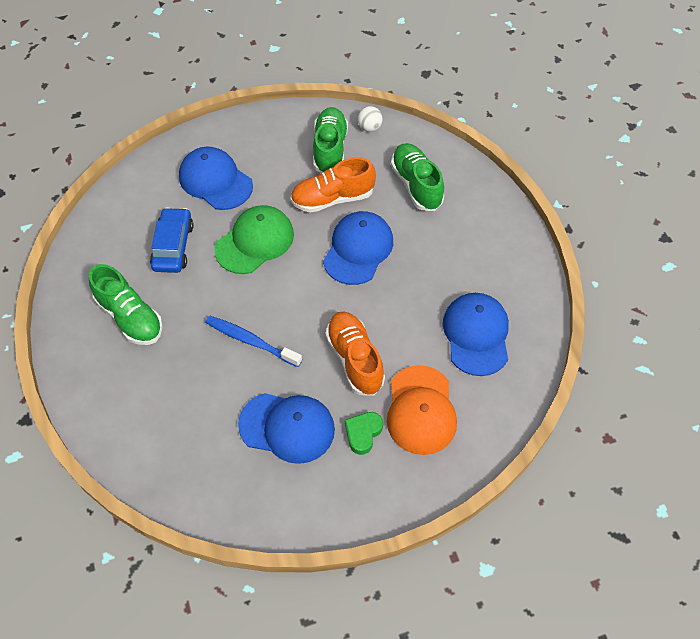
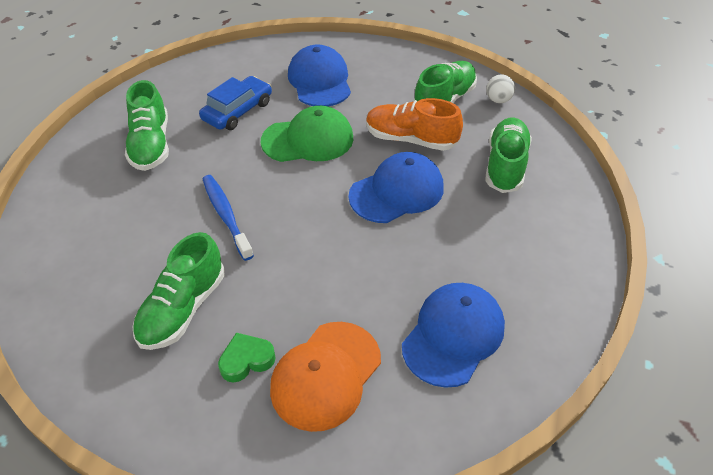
camera: 35 degrees right, 10 degrees down
blue cap [238,393,335,464] -> green shoe [133,232,225,350]
orange shoe [325,311,385,396] -> none

